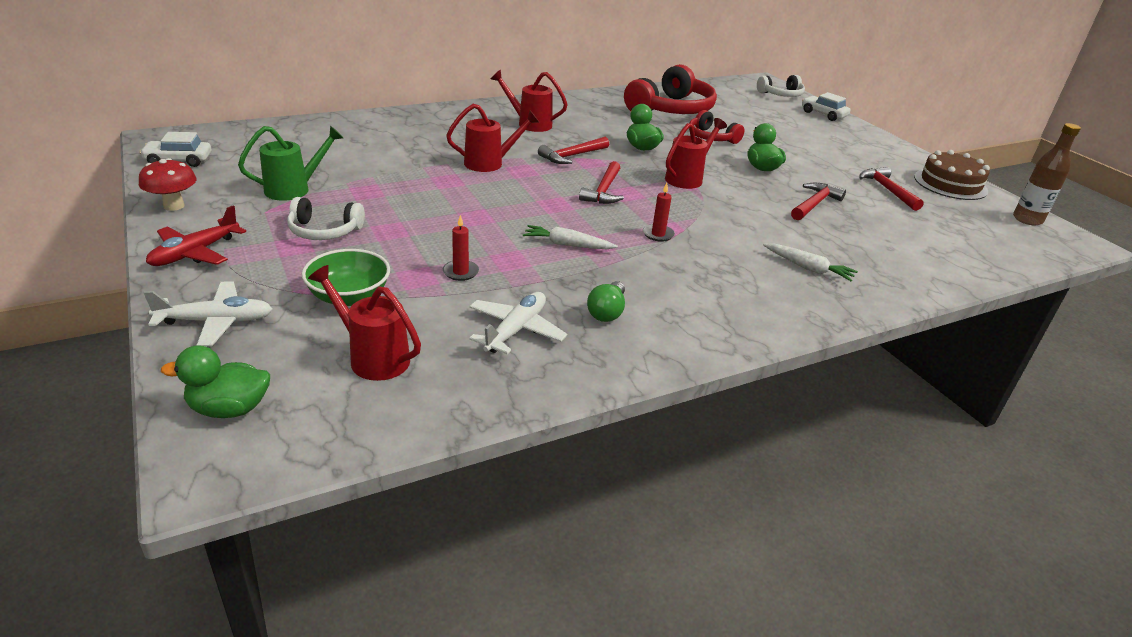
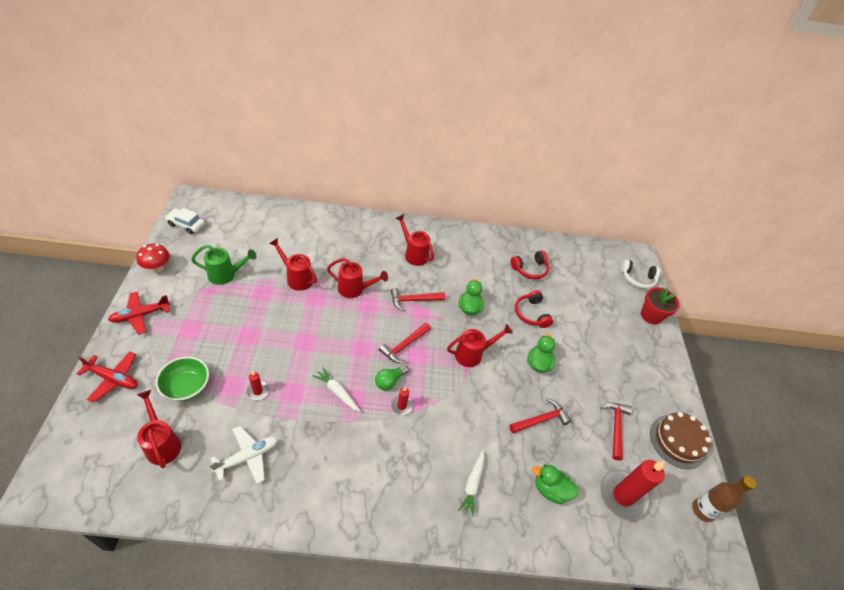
camera: 25 degrees right, 15 degrees up
white plane [143,281,272,346] -> red plane [76,351,138,403]
green duck [161,345,270,418] -> green duck moved to [532,465,579,504]
white headphones [287,197,365,240] -> none
green light bulb [587,281,625,322] -> green light bulb moved to [375,365,409,390]
red headphones [624,64,717,114] -> red headphones [511,250,549,279], size x0.54
white carrot [763,243,858,281] -> white carrot turned 45 degrees clockwise [458,450,485,516]
white car [802,92,850,121] -> red flower pot [641,287,680,324]
none -> red watering can [269,238,317,291]
none -> red candle [600,460,665,521]

